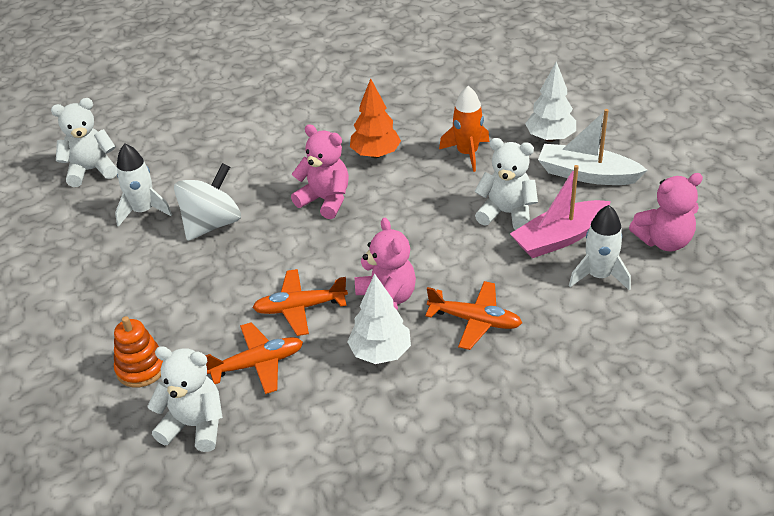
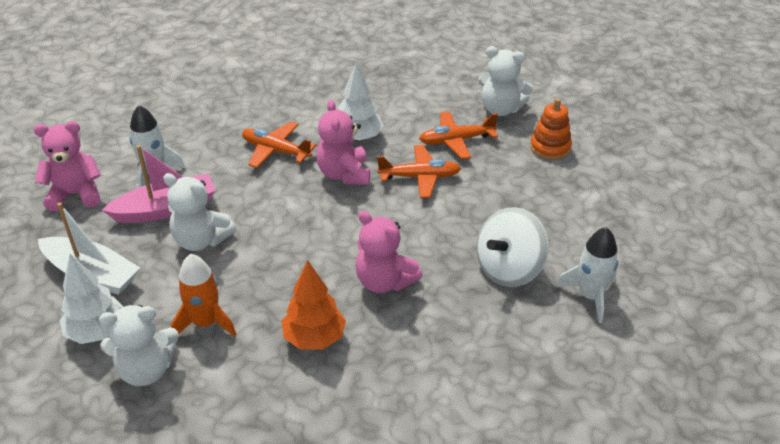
camera: 175 degrees left, 0 degrees up
white teddy bear [51,98,118,187] -> white teddy bear moved to [99,305,179,386]

